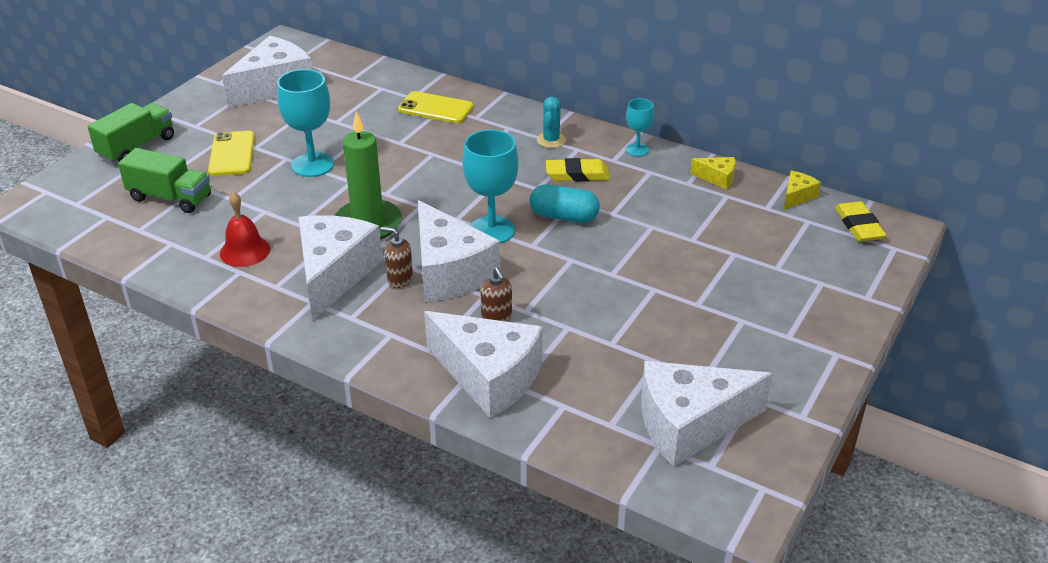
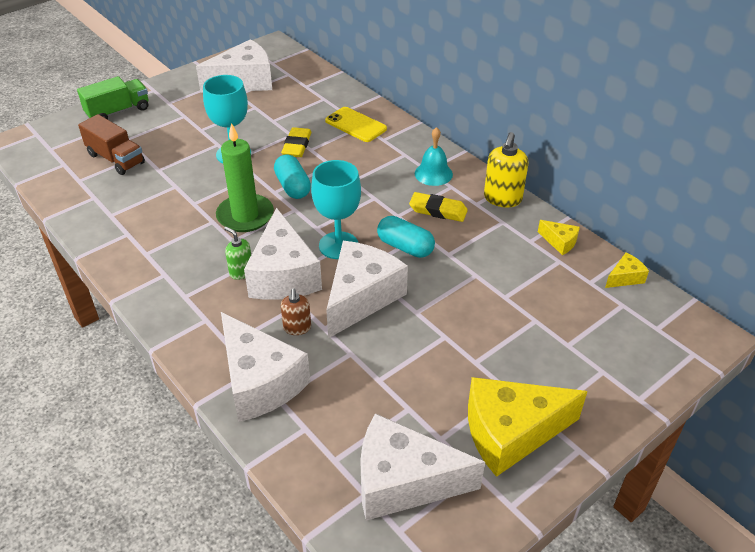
camera: 20 degrees right, 5 degrees up
green truck [118,148,211,213] -> brown truck [78,114,145,175]
yellow phone [208,131,255,176] -> none
red bell [220,192,270,267] -> none
white cheese [299,215,383,321] -> white cheese moved to [326,241,408,338]
brown soap dispenser [381,227,413,288] -> green soap dispenser [224,227,251,280]
turquoise cactus [537,97,566,148] -> turquoise bell [415,127,453,186]
turquoise goblet [626,98,654,156] -> yellow soap dispenser [484,132,528,207]
yellow eraser [835,201,887,242] -> yellow eraser moved to [281,127,312,157]
none -> turquoise capsule [274,154,311,199]
none -> yellow cheese [468,377,587,477]

